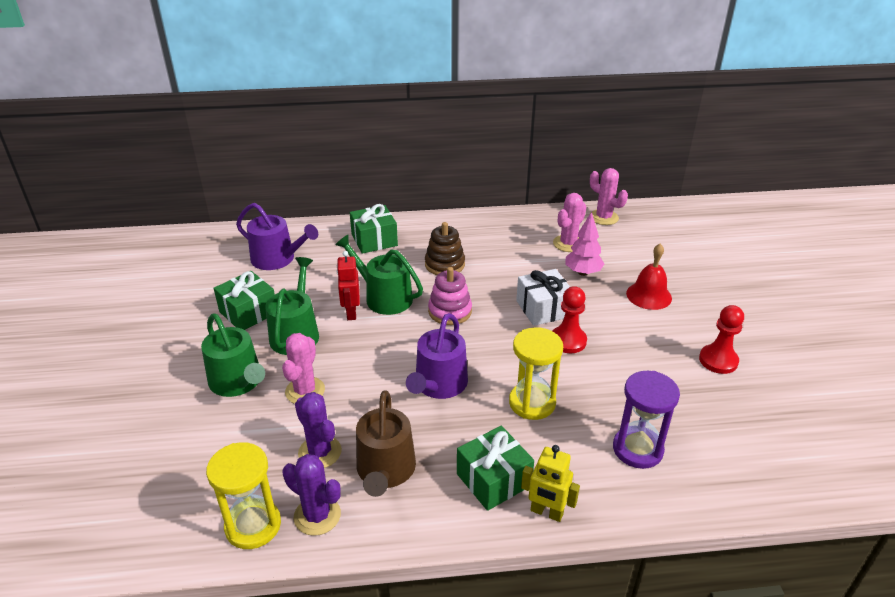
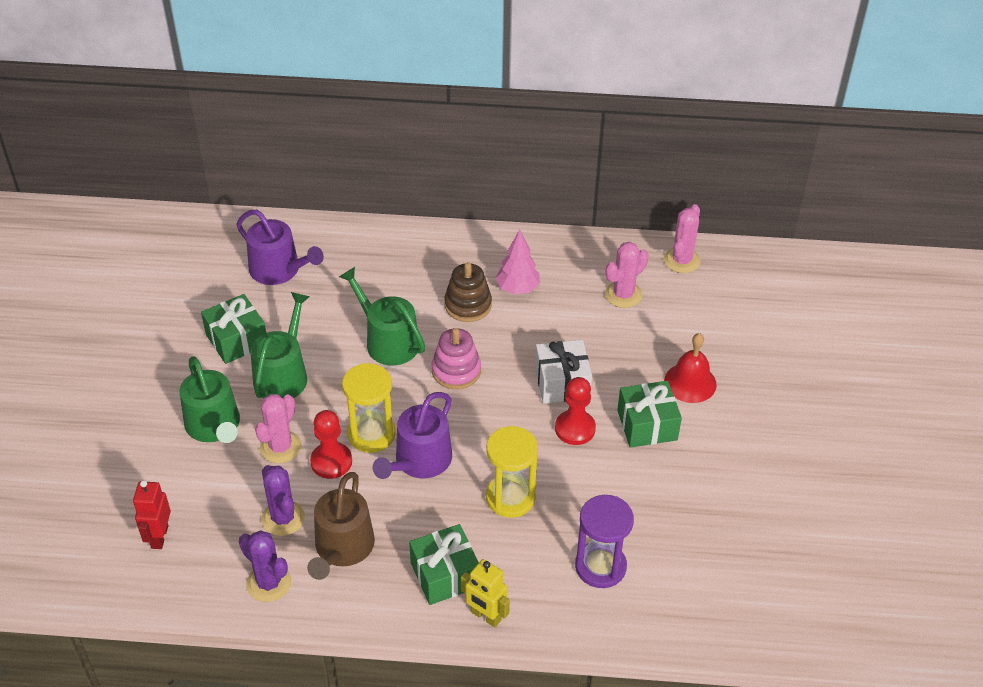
camera: 10 degrees right, 10 degrees up
yellow hourglass [206,442,281,549] -> yellow hourglass moved to [342,363,395,453]
red robot [337,251,360,320] -> red robot moved to [133,480,171,549]
green gift [350,204,398,254] -> green gift moved to [617,381,682,448]
pink tree [565,212,604,276] -> pink tree moved to [495,230,540,294]
pink cactus [589,168,628,225] -> pink cactus turned 60 degrees clockwise [664,204,700,273]
red pawn [699,305,744,374] -> red pawn moved to [310,410,352,479]

